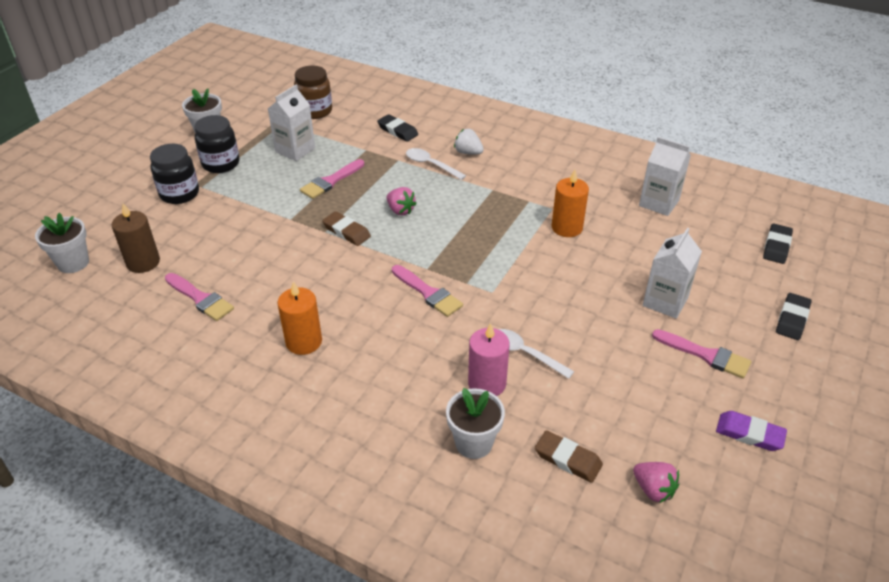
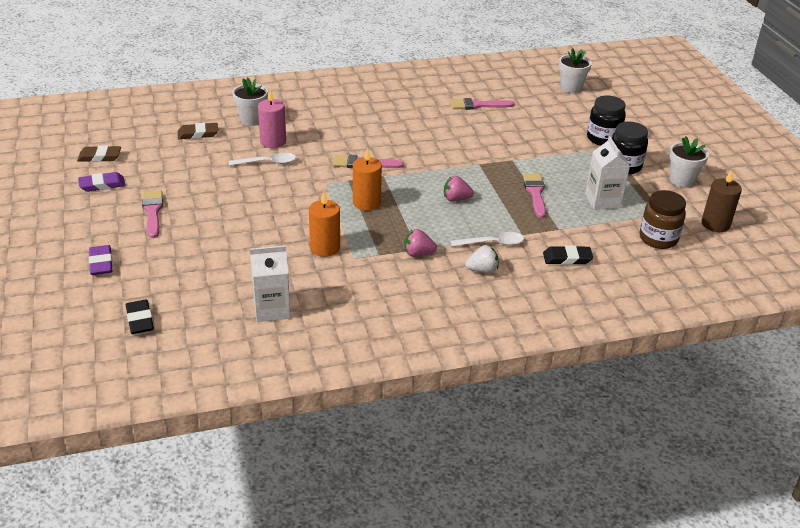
camera: 135 degrees right, 5 degrees down
brown candle [112,203,160,273] -> brown candle moved to [701,170,742,232]
orange candle [277,281,322,355] -> orange candle moved to [353,148,382,211]
brown eraser [322,211,371,246] -> brown eraser moved to [77,146,121,162]
pink strawberry [633,462,679,503] -> pink strawberry moved to [404,229,437,257]
white carton [643,228,702,319] -> none
pink brush [652,329,751,379] -> pink brush turned 90 degrees clockwise [142,190,163,238]
black eraser [776,293,811,340] -> purple eraser [89,245,112,275]

